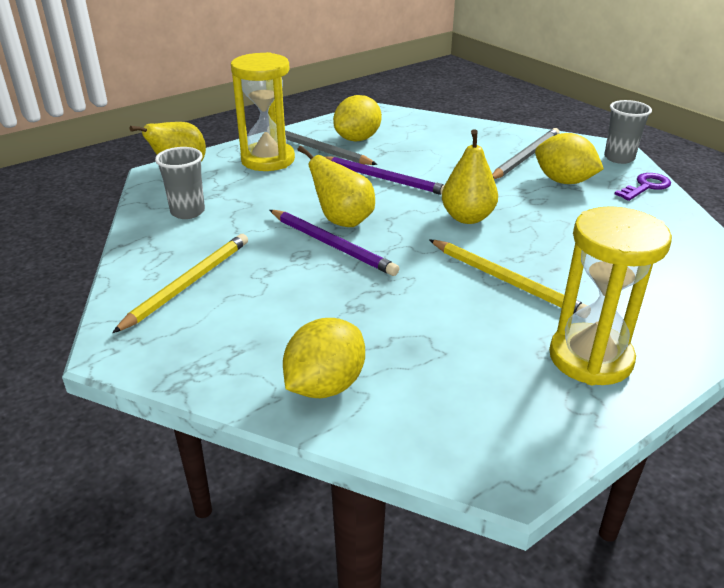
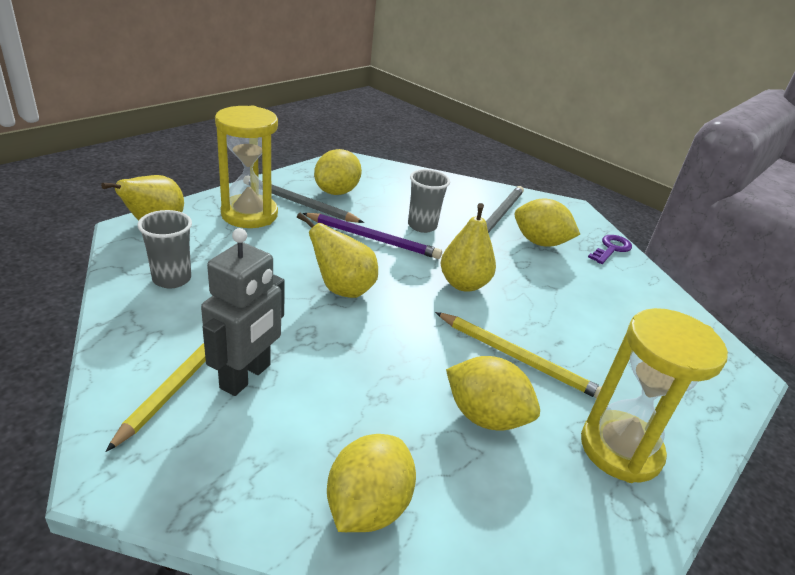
camera: 15 degrees left, 0 degrees up
purple pencil [270,210,399,276] -> none
grey cup [604,100,652,164] -> grey cup moved to [408,169,450,233]
none -> grey robot [201,228,285,396]
none -> yellow lemon [446,356,540,430]

